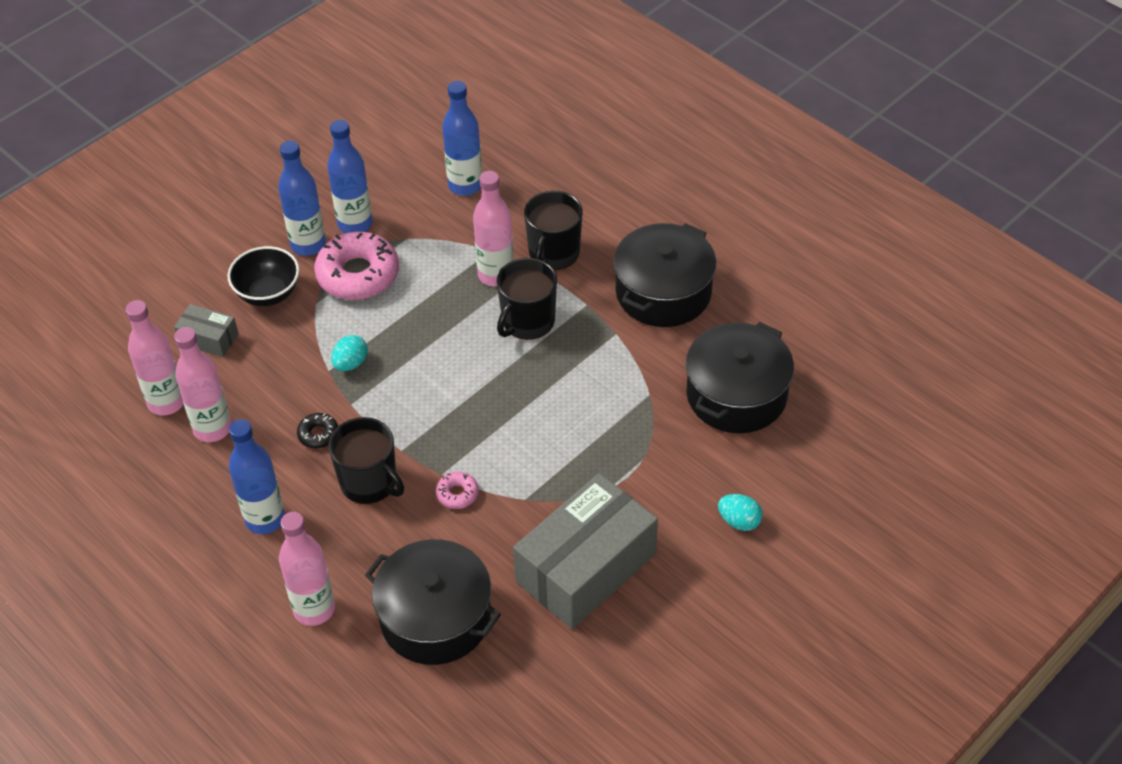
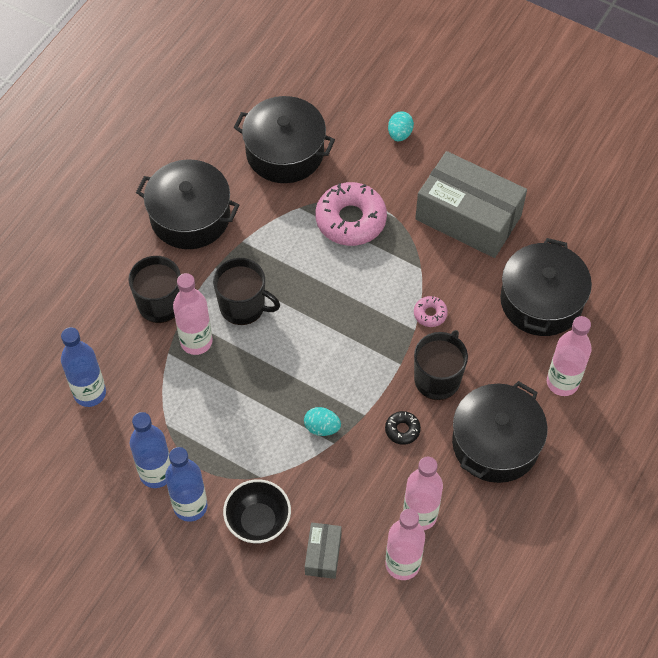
camera: 105 degrees left, 10 degrees up
blue bottle [229,419,285,534] -> black pot [452,381,548,483]
pink donut [314,232,399,300] -> pink donut moved to [315,182,387,246]

